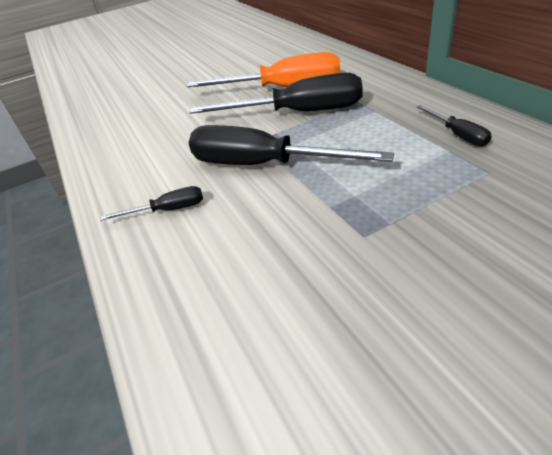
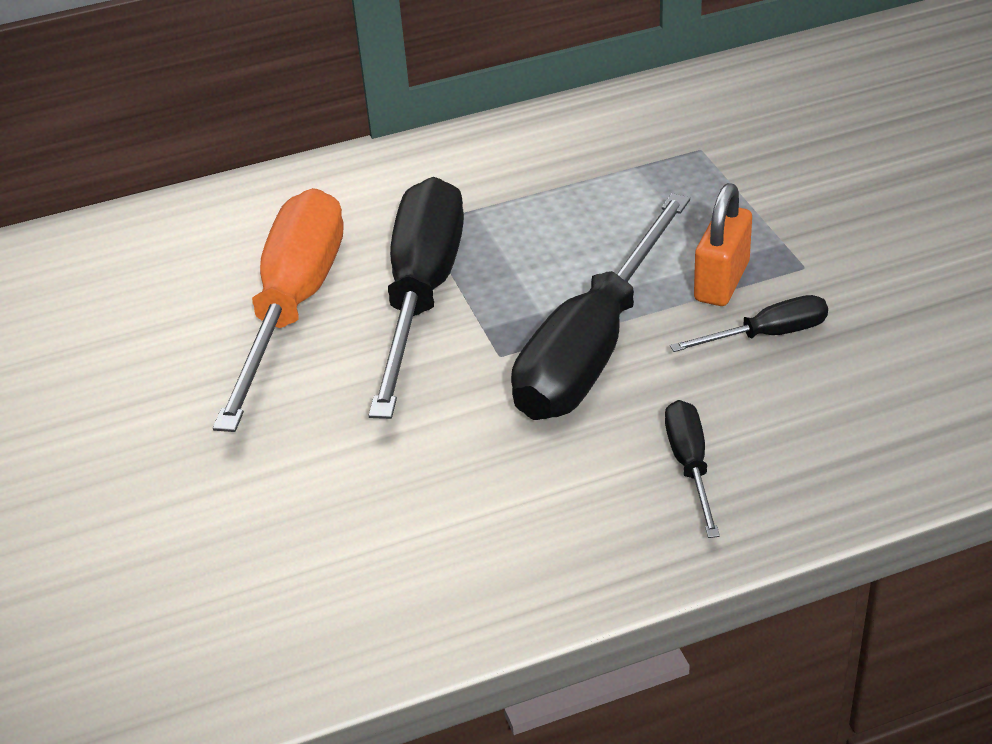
camera: 85 degrees left, 0 degrees up
black screwdriver [417,105,492,146] -> black screwdriver moved to [670,295,828,352]
none -> orange padlock [694,183,752,306]

